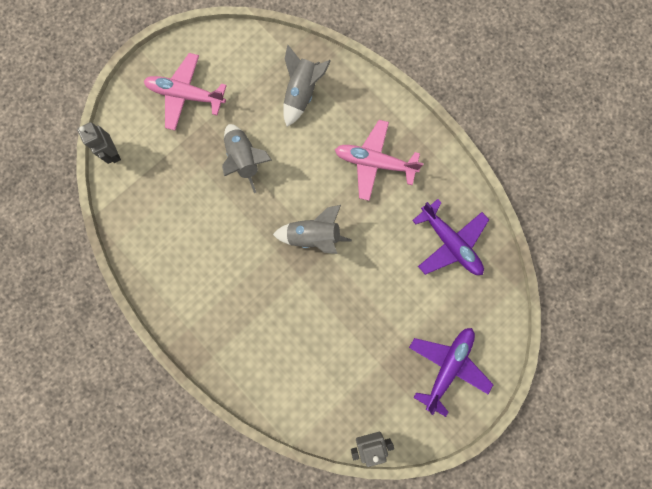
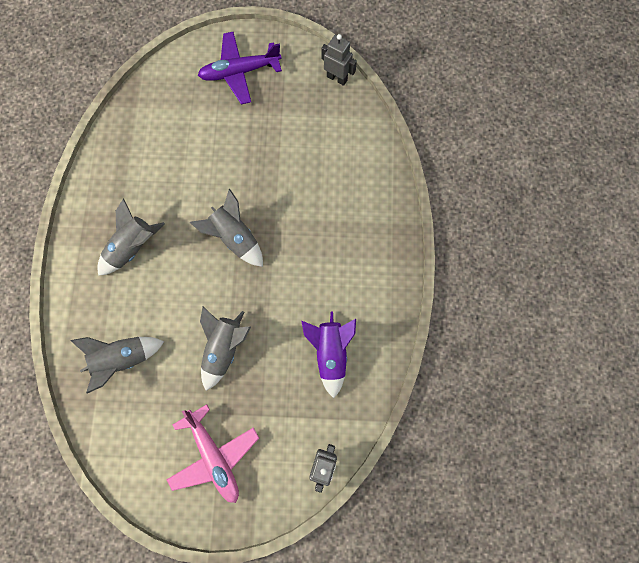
camera: 135 degrees left, 5 degrees down
pink plane [335,120,424,201] -> grey rocket [97,198,165,276]
purple plane [412,199,489,275] -> none
none -> purple rocket [301,311,356,398]

